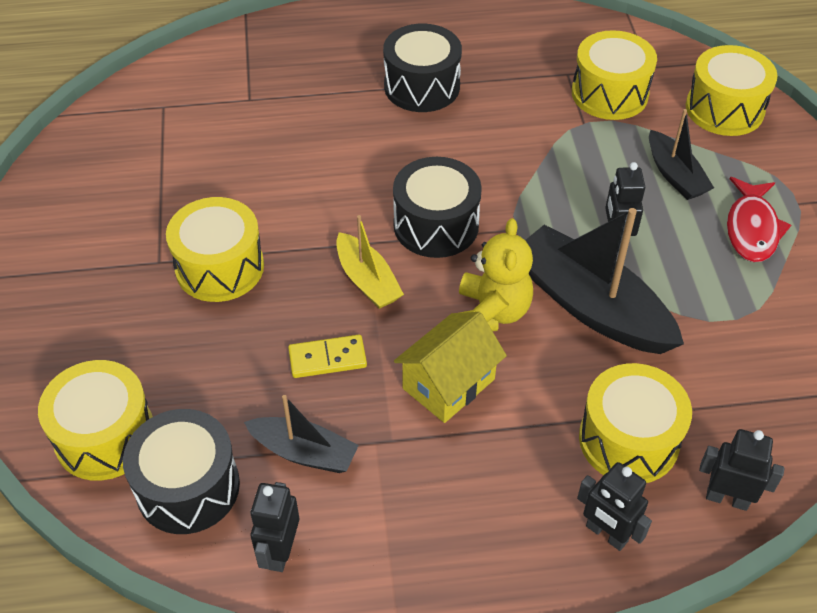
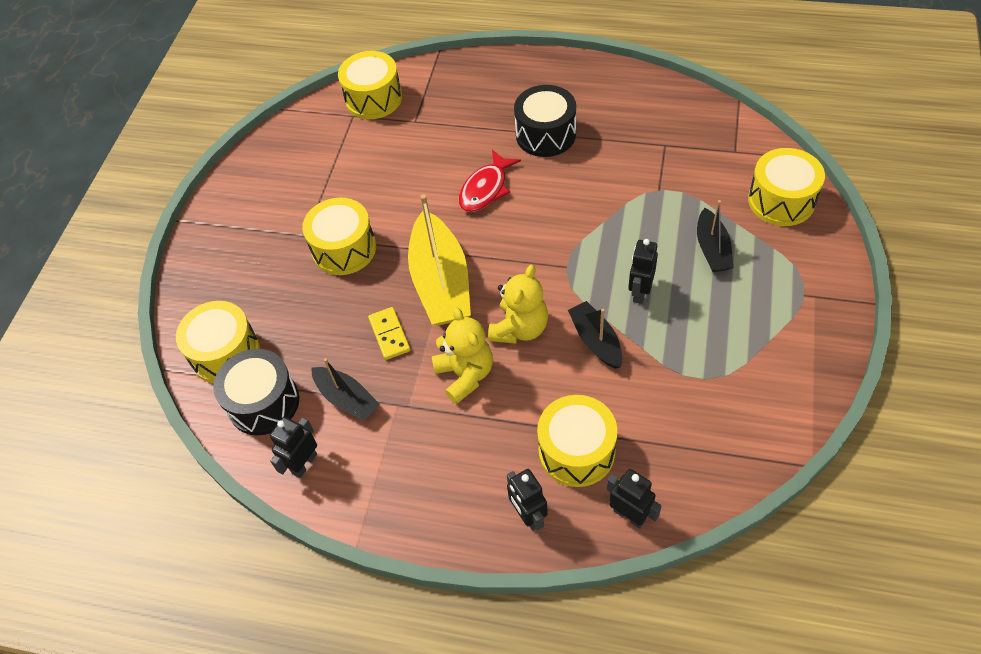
camera: 25 degrees right, 5 degrees up
yellow domino [288,335,367,378] -> yellow domino turned 60 degrees clockwise [368,307,410,360]
yellow boat [336,215,404,309] -> yellow boat [408,194,471,325], size x1.80
black drum [393,157,482,258] -> none
yellow house [394,312,507,423] -> yellow teddy bear [432,307,493,404]
black boat [525,208,684,354] -> black boat [568,301,622,369], size x0.56
yellow drum [572,30,657,120] -> yellow drum moved to [338,51,402,119]
red fish [727,177,791,262] -> red fish moved to [459,150,521,212]

